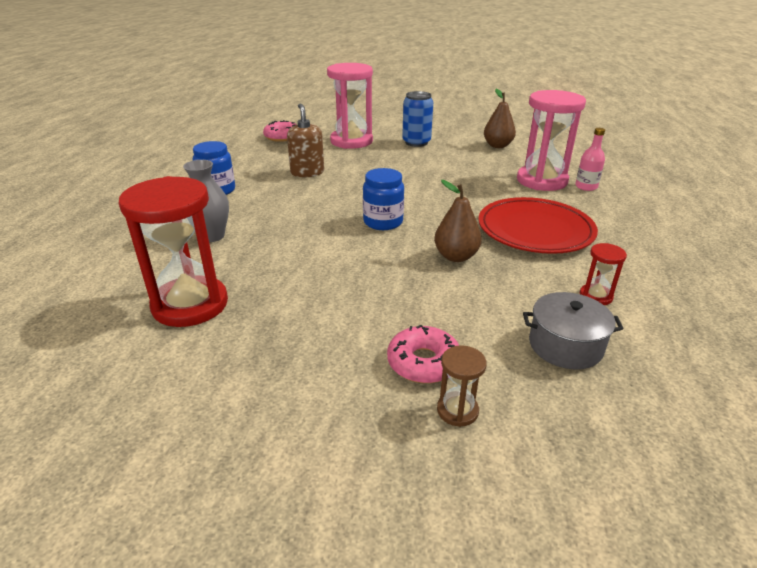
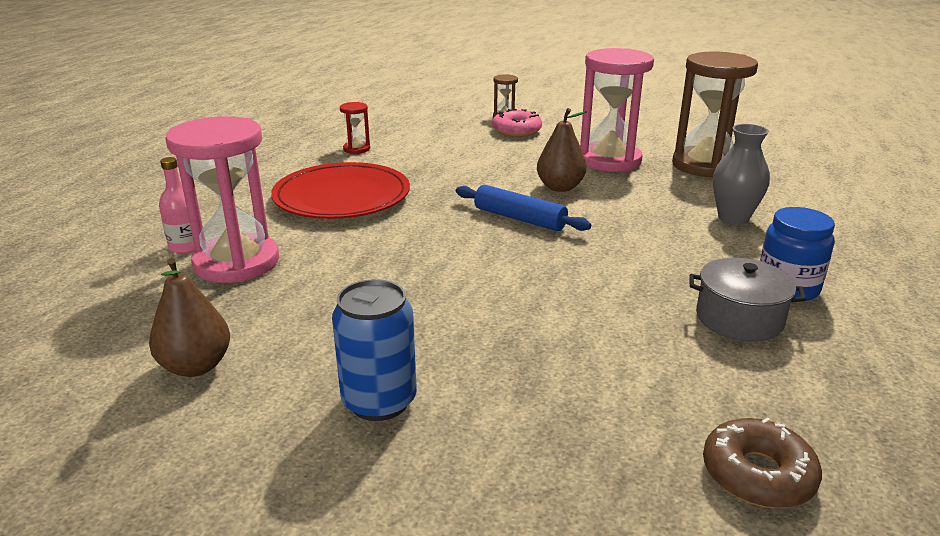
camera: 170 degrees left, 5 degrees down
red hourglass [119,176,228,327] -> brown hourglass [672,51,758,178]
pink donut [263,120,296,142] -> brown donut [703,418,822,508]
brown soap dispenser [287,104,324,177] -> none
pink hourglass [327,63,373,149] -> pink hourglass moved to [580,48,654,172]
blue jar [363,168,404,230] -> blue rolling pin [456,185,591,231]
brown pear [434,180,482,262] -> brown pear moved to [537,108,587,192]
grey pot [523,292,624,369] -> grey pot moved to [689,258,806,342]

